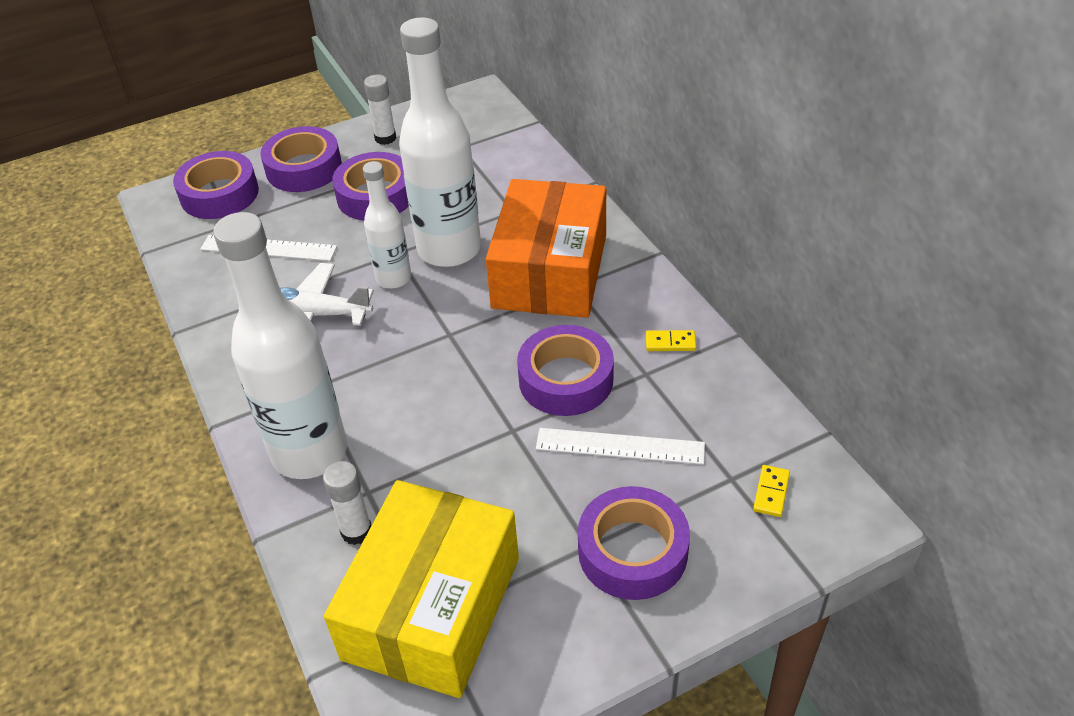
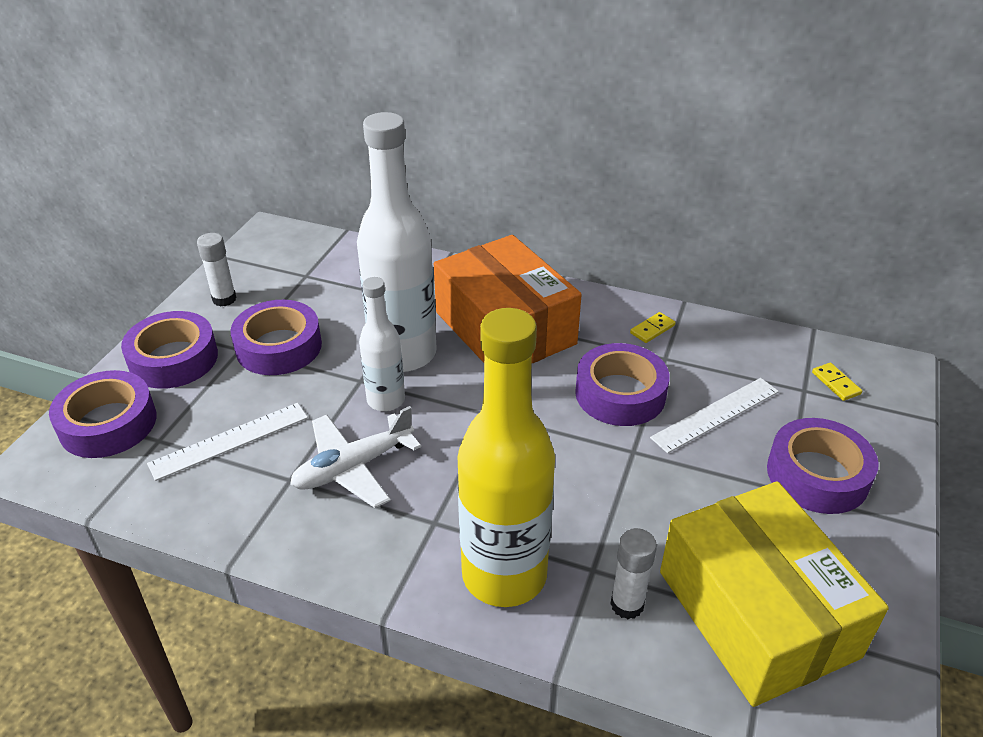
camera: 45 degrees left, 5 degrees down
white bottle [213,212,347,479] -> yellow bottle [458,308,555,607]

